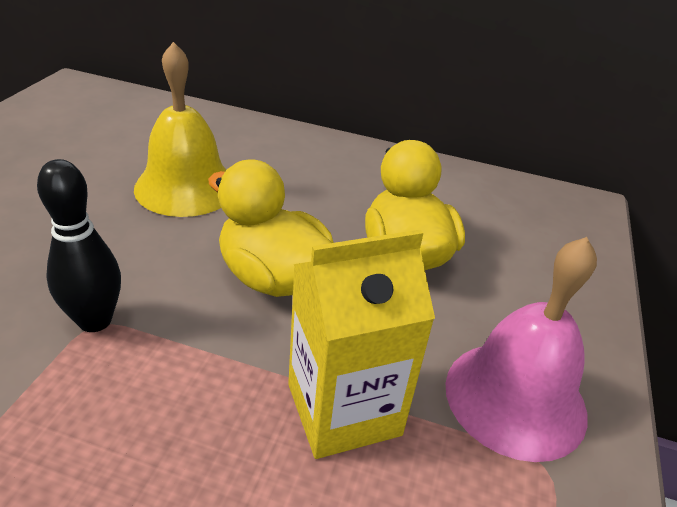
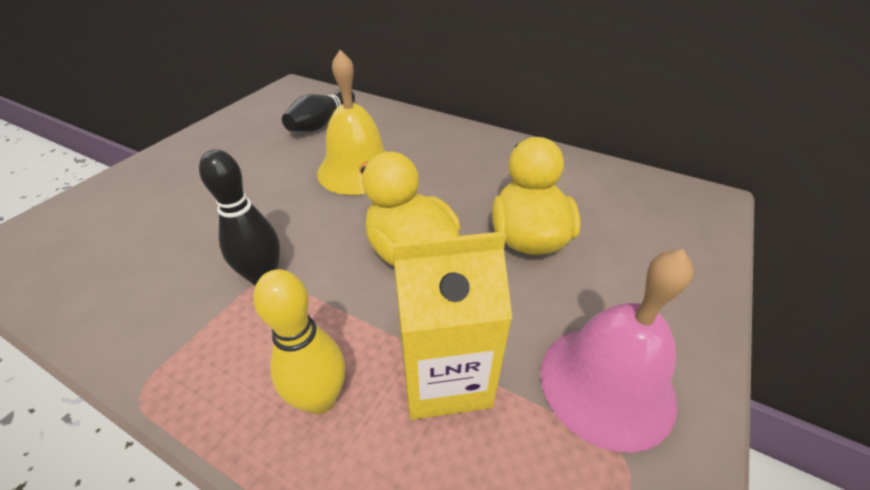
camera: 15 degrees right, 5 degrees up
none -> yellow bowling pin [253,269,345,414]
none -> black bowling pin [282,89,355,132]

